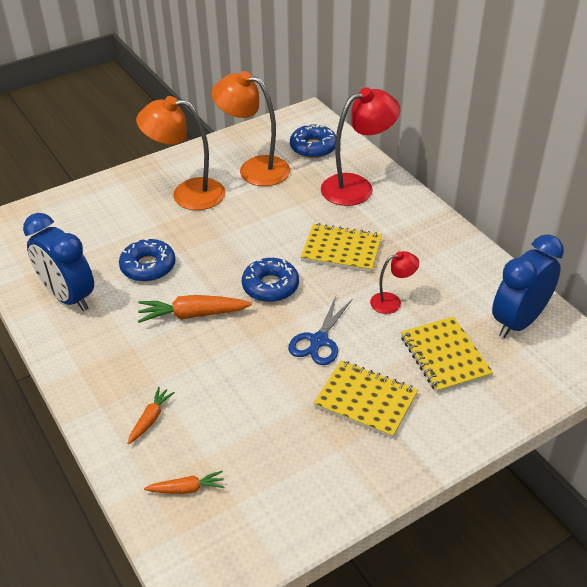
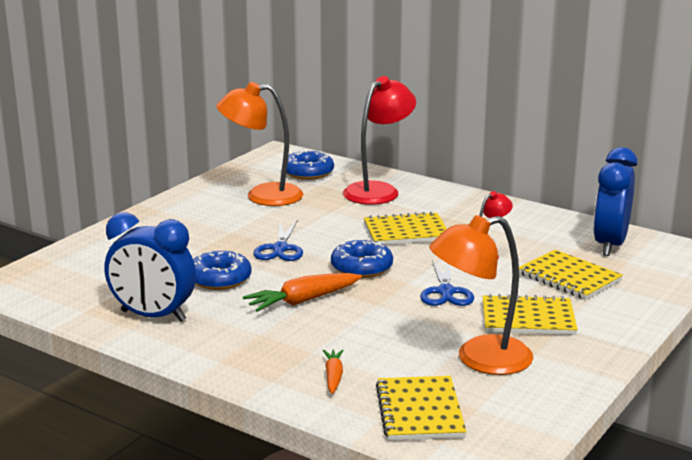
camera: 25 degrees left, 20 degrees down
orange lamp [136,96,225,210] -> orange lamp moved to [429,215,533,375]
orange carrot [144,471,224,494] -> yellow notebook [376,376,467,441]
none -> blue scissors [253,221,303,261]

